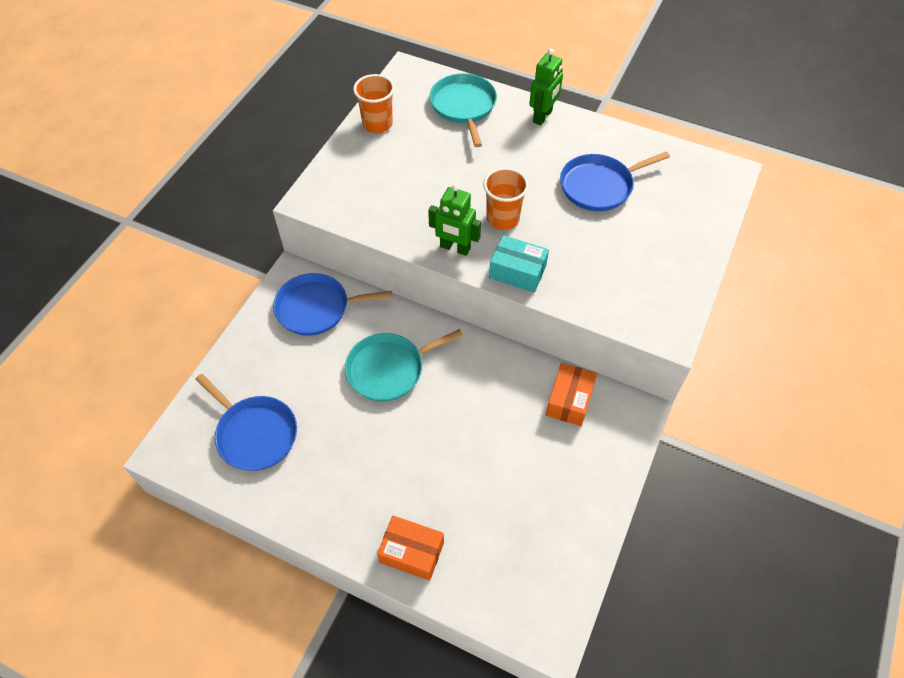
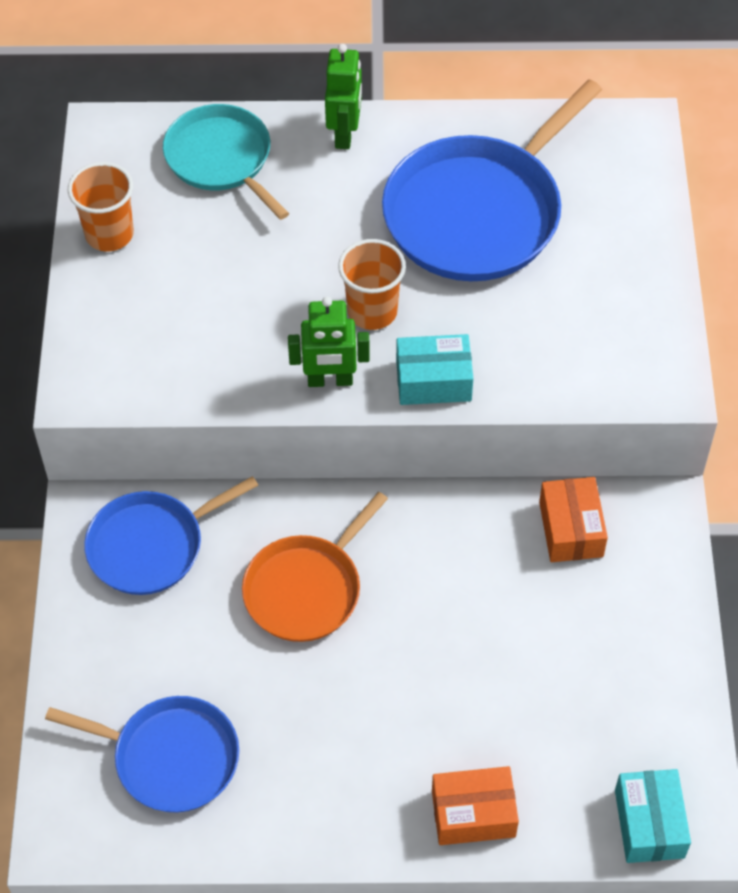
camera: 25 degrees left, 0 degrees up
turquoise pan [345,329,463,401] -> orange pan [242,492,388,642]
blue pan [560,151,670,211] -> blue pan [382,79,602,281], size x1.61
none -> turquoise box [615,769,691,863]

